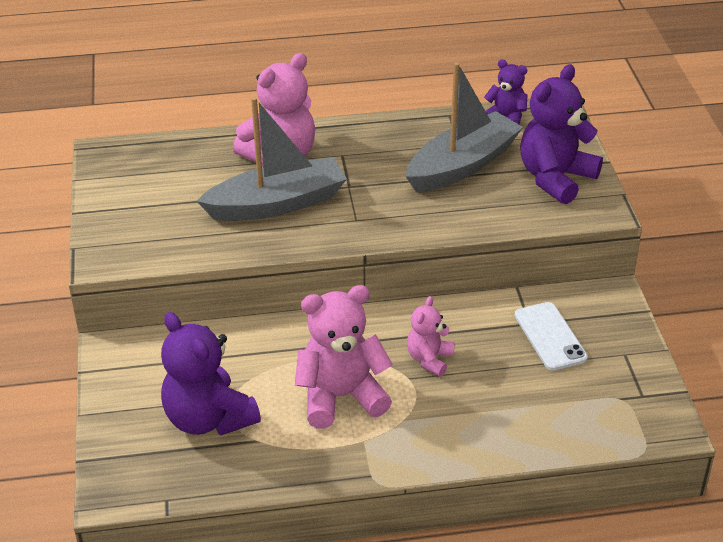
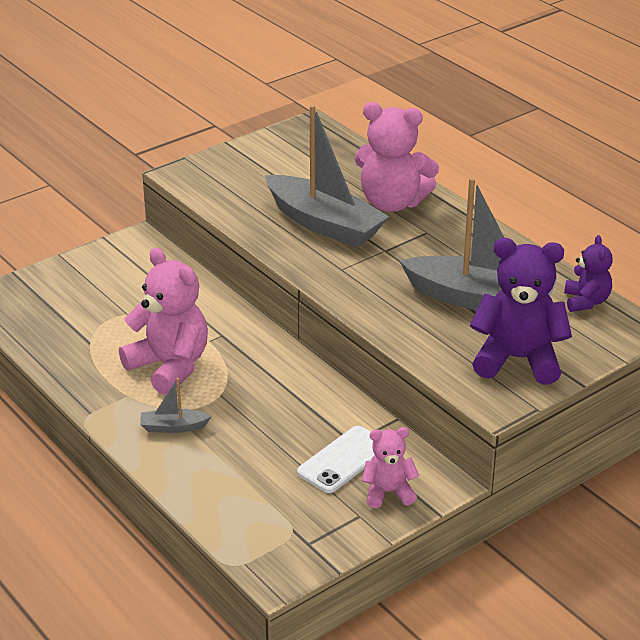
camera: 60 degrees right, 5 degrees down
purple teddy bear [161,312,261,436] -> none
pink teddy bear [407,296,455,377] -> pink teddy bear moved to [362,427,419,508]
none -> grey boat [140,378,212,433]

